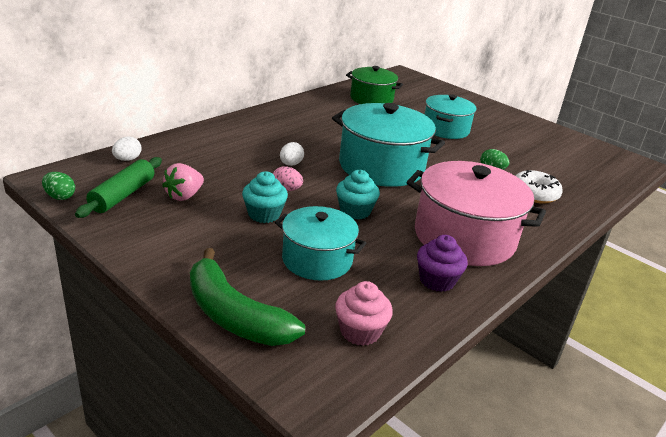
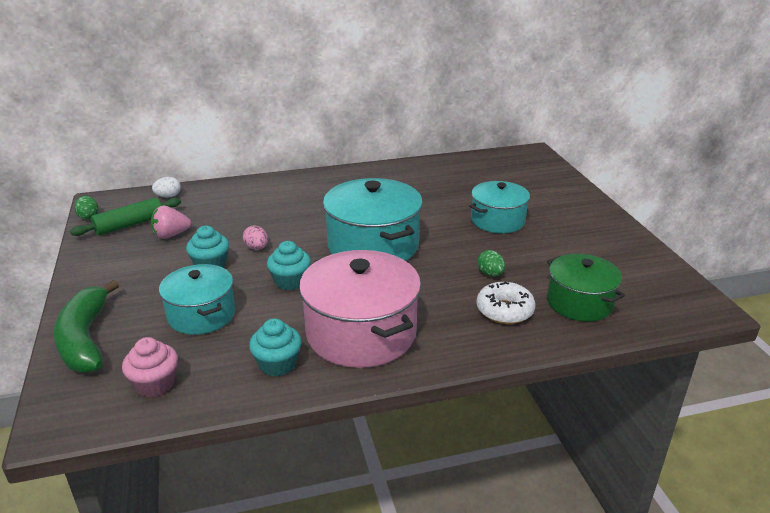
camera: 35 degrees right, 0 degrees up
white egg [280,142,304,166] -> none
green pot [346,66,403,104] -> green pot moved to [547,254,625,322]
purple cupcake [417,235,468,292] -> turquoise cupcake [249,318,302,377]

